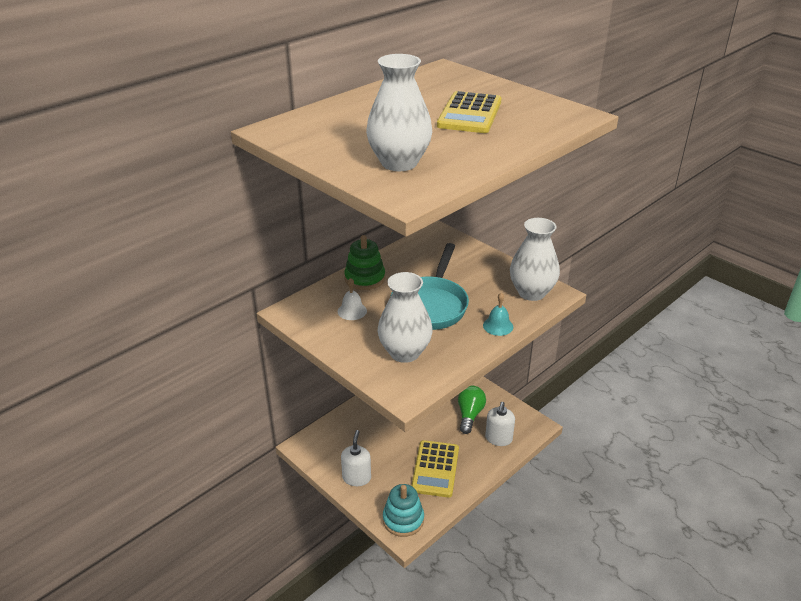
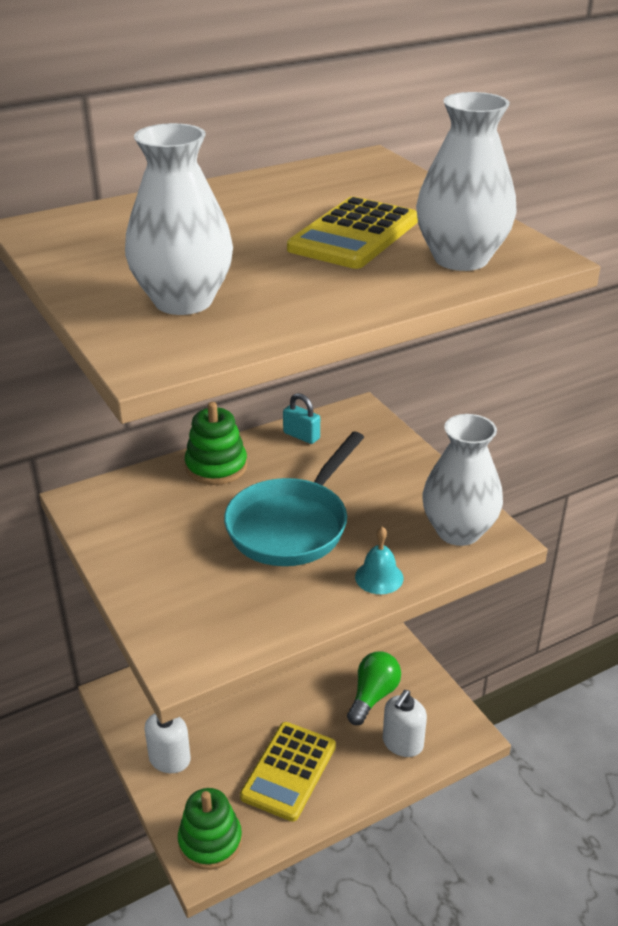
camera: 15 degrees right, 0 degrees up
white bell [338,278,367,320] -> none
white vase [378,272,433,363] -> white vase moved to [416,92,517,271]
turquoise stacking toy [383,484,424,537] -> green stacking toy [178,788,242,870]
none -> turquoise padlock [283,393,320,444]

